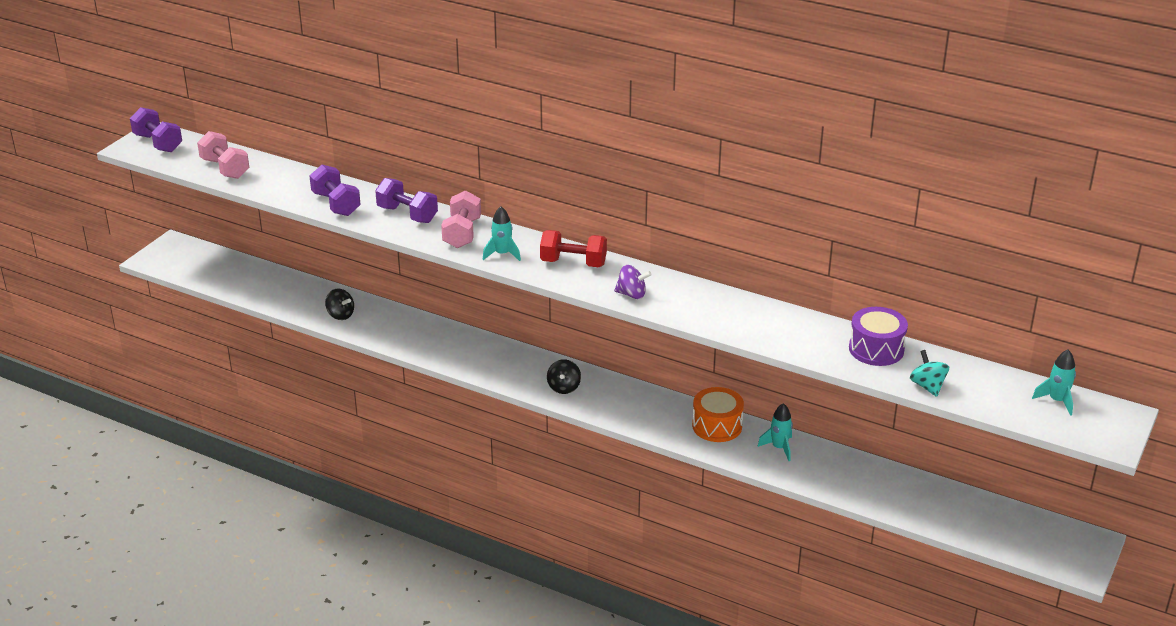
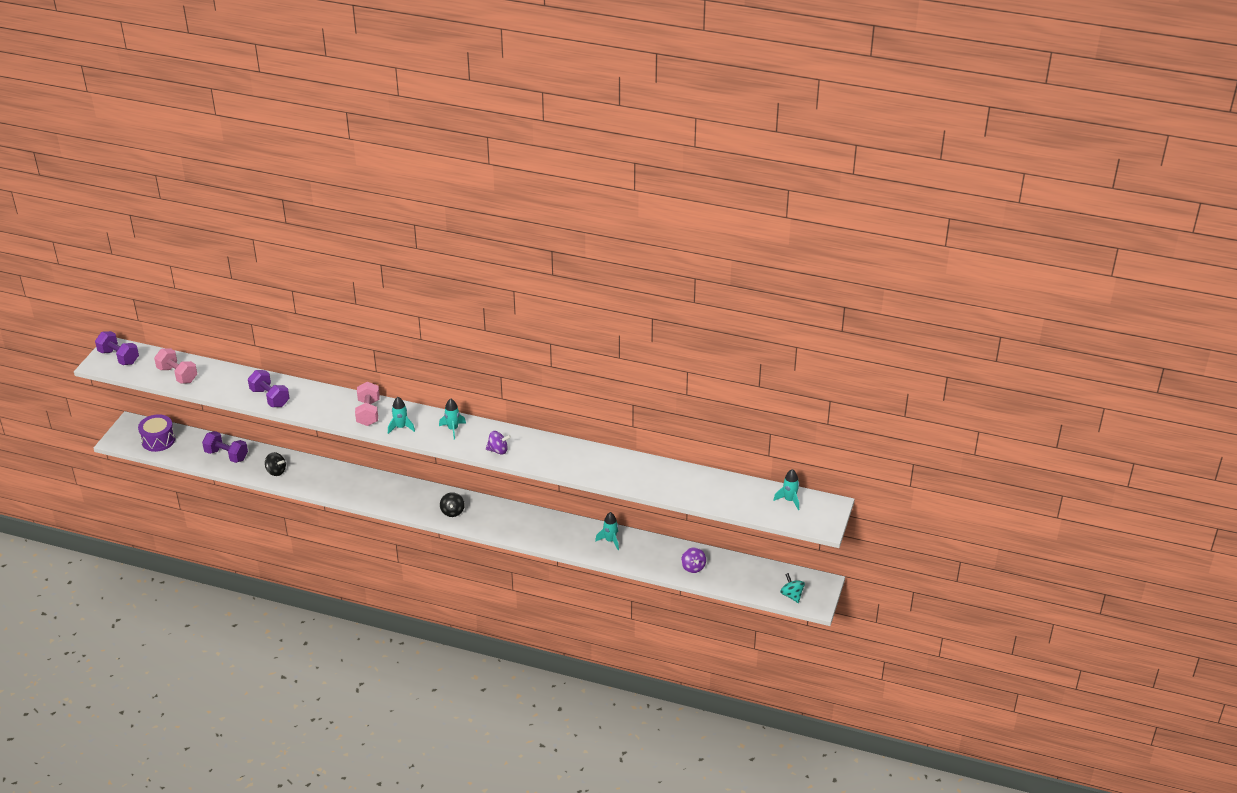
camera: 10 degrees left, 5 degrees up
purple dumbbell [375,178,438,223] -> purple dumbbell moved to [202,431,248,463]
red dumbbell [540,230,607,267] -> turquoise rocket [439,398,466,439]
orange drum [692,387,744,442] -> none
purple drum [849,307,908,366] -> purple drum moved to [138,414,175,452]
turquoise spinning top [910,350,949,397] -> turquoise spinning top moved to [780,573,805,603]
none -> purple spinning top [681,547,706,573]

